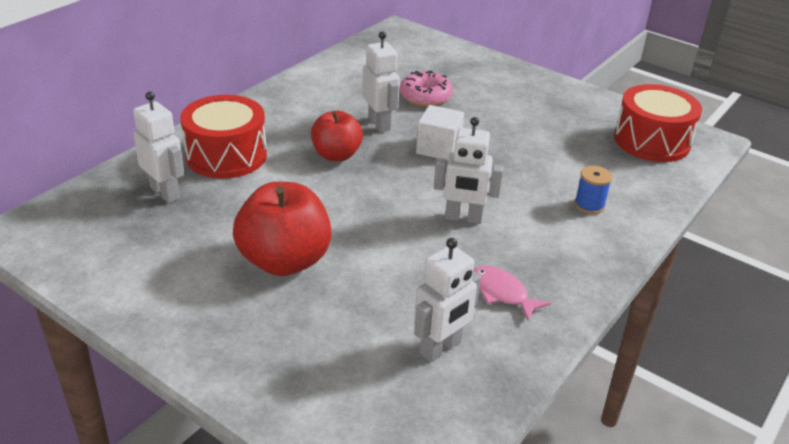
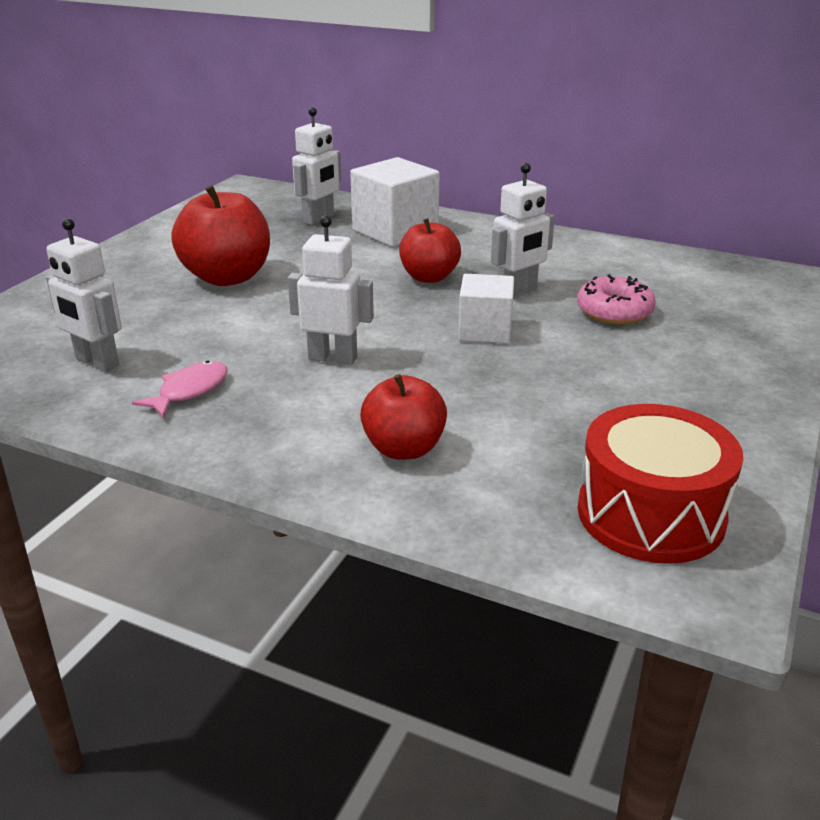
camera: 80 degrees right, 5 degrees down
red drum [180,95,267,179] -> white cube [350,157,440,247]
white robot [434,117,503,224] -> white robot turned 105 degrees clockwise [288,215,374,365]
blue spool [574,166,612,214] -> red apple [360,374,447,460]

